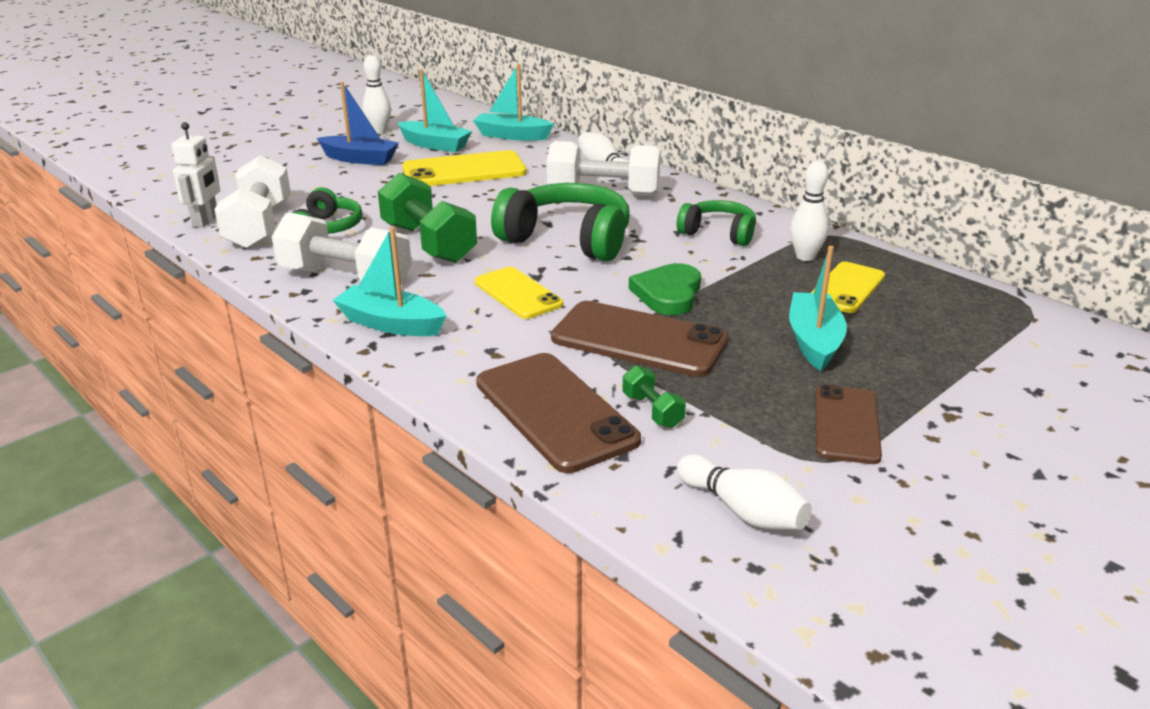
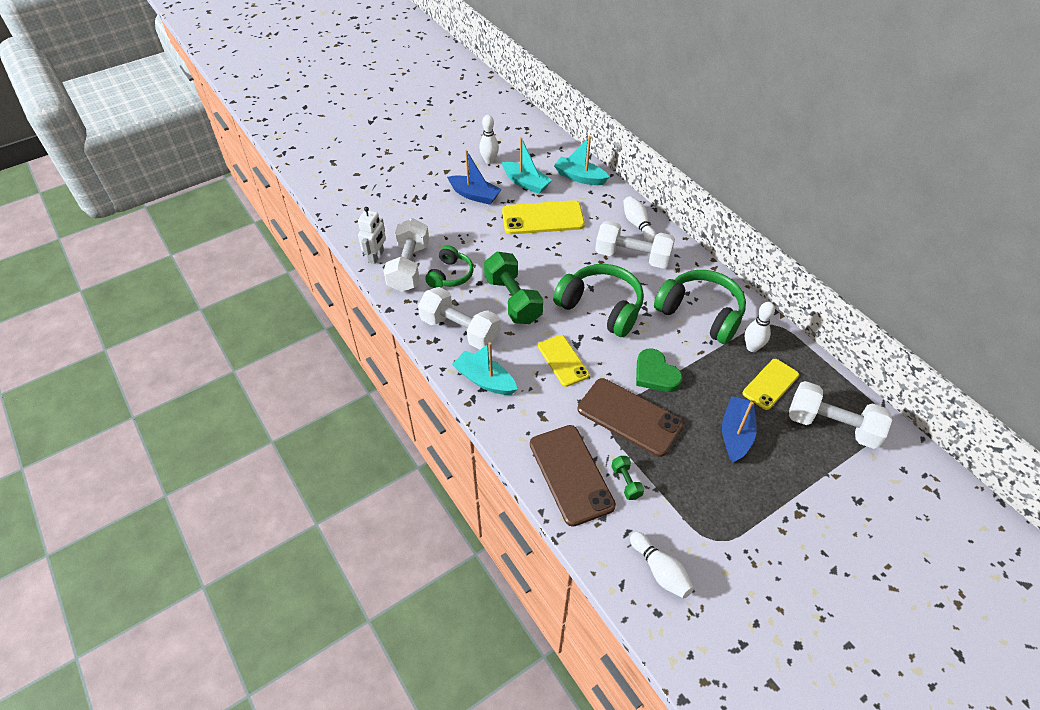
camera: 10 degrees right, 20 degrees up
green heart [629,263,701,315] -> green heart turned 60 degrees counterclockwise [636,349,683,392]
green headphones [677,200,756,246] -> green headphones [654,270,746,344], size x1.69
turquoise boat [789,246,847,371] -> blue boat [722,396,757,463]
brown phone [815,385,882,464] -> none
none -> white dumbbell [789,381,892,449]

